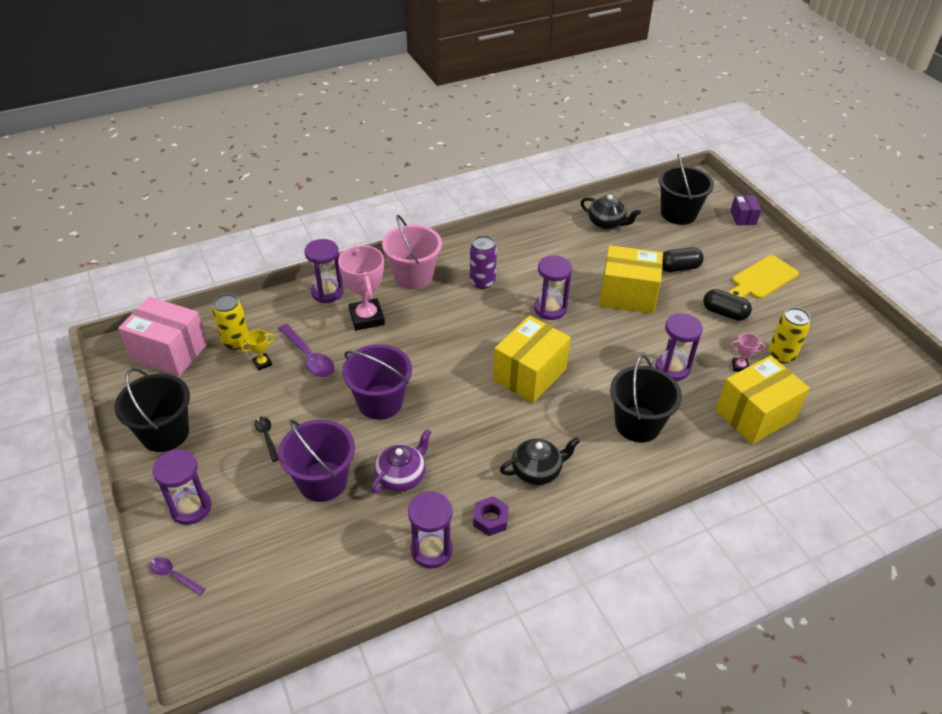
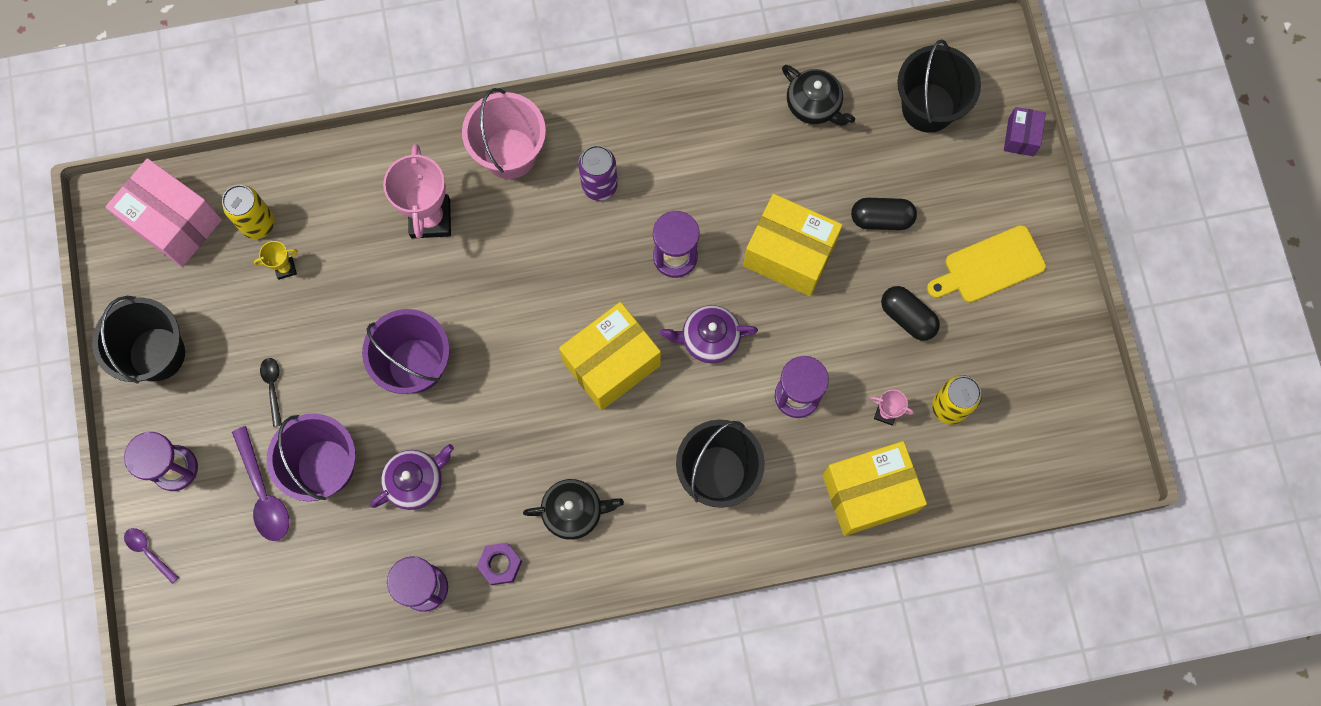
camera: 15 degrees right, 30 degrees up
purple spoon [278,324,334,377] -> purple spoon moved to [232,426,289,541]
purple hourglass [305,239,343,303] -> none
none -> purple teapot [660,305,758,363]

